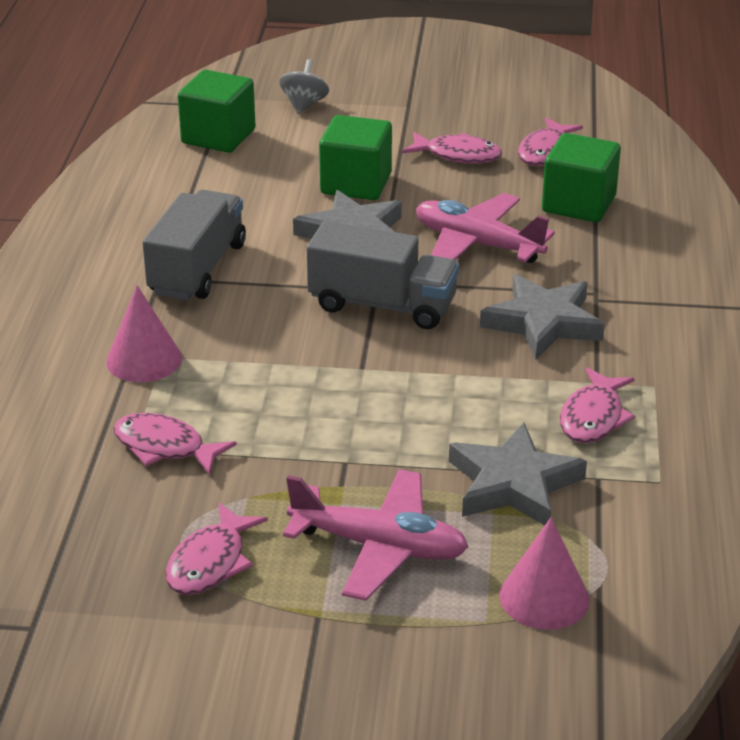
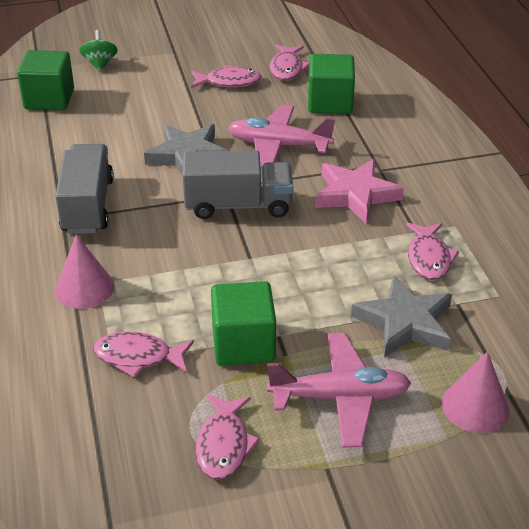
camera: 20 degrees left, 5 degrees up
grey spinning top [279,59,329,114] -> green spinning top [79,30,118,71]
green cube [319,115,392,200] -> green cube moved to [211,281,276,365]
grey star [480,274,605,360] -> pink star [315,159,404,223]

